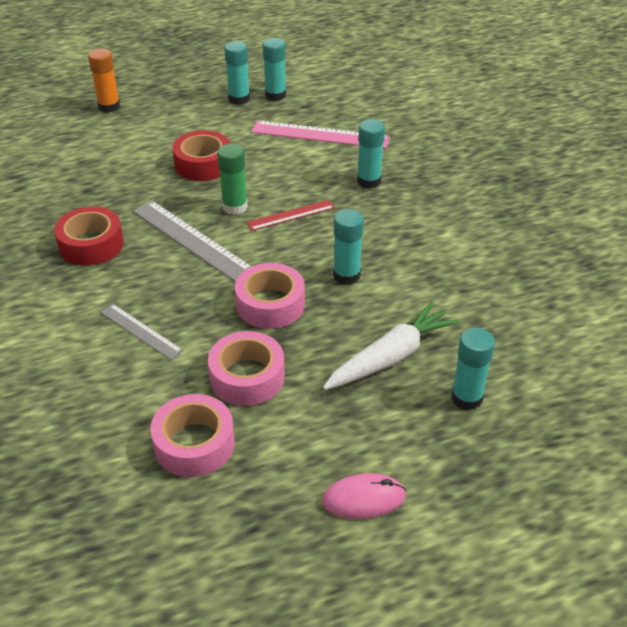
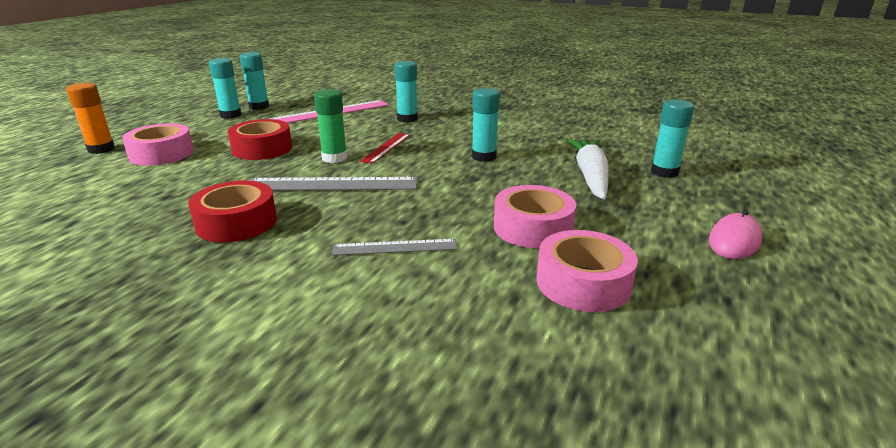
camera: 45 degrees left, 15 degrees down
pink tape [235,263,305,329] -> pink tape moved to [122,123,194,166]

